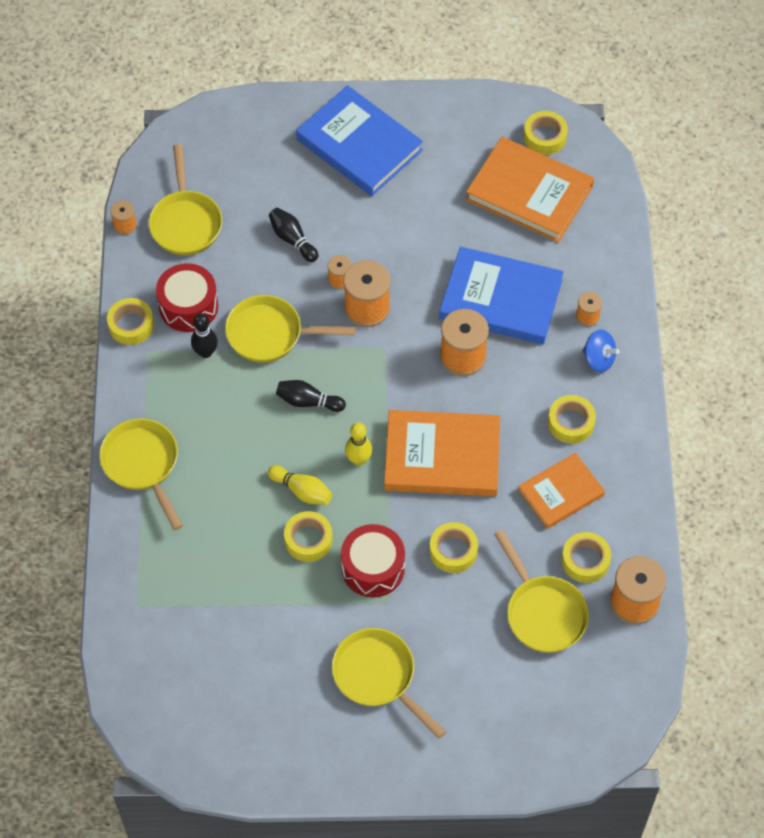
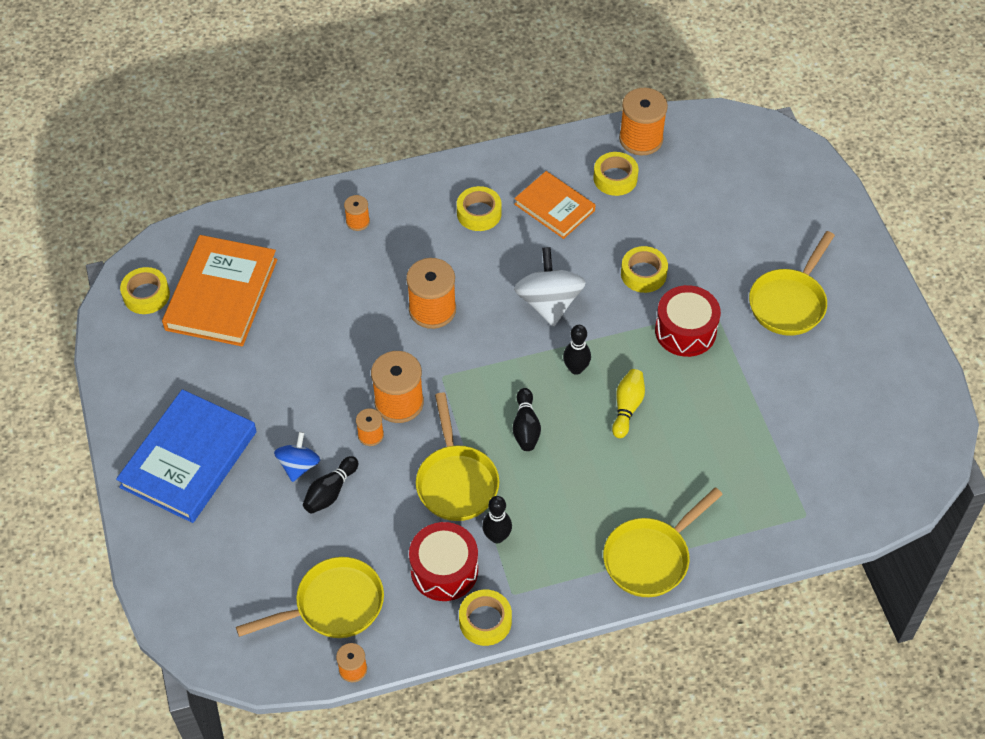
camera: 105 degrees left, 5 degrees down
yellow tape [284,511,333,562] -> none
yellow bowling pin [345,423,372,466] -> black bowling pin [563,325,591,375]
orange book [384,410,500,496] -> white spinning top [514,247,586,327]
blue book [439,246,564,344] -> none
yellow pan [494,530,589,653] -> none
blue spinning top [582,330,620,373] -> blue spinning top moved to [274,432,320,482]

